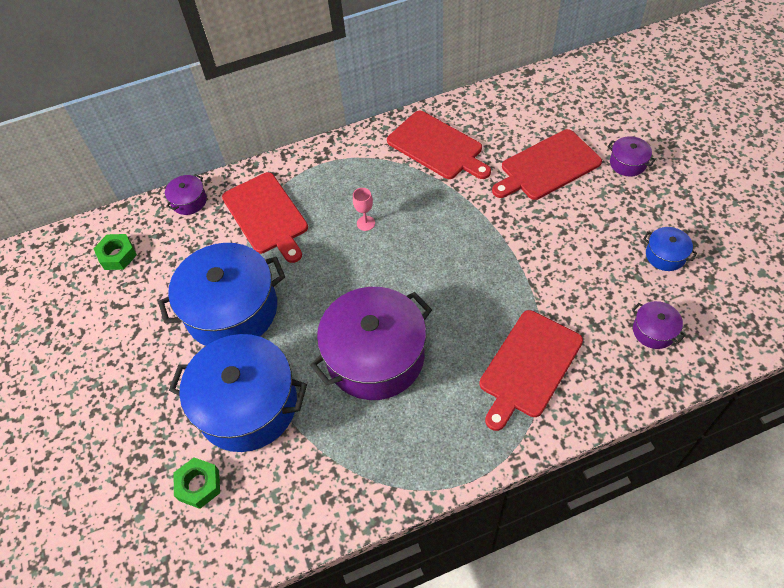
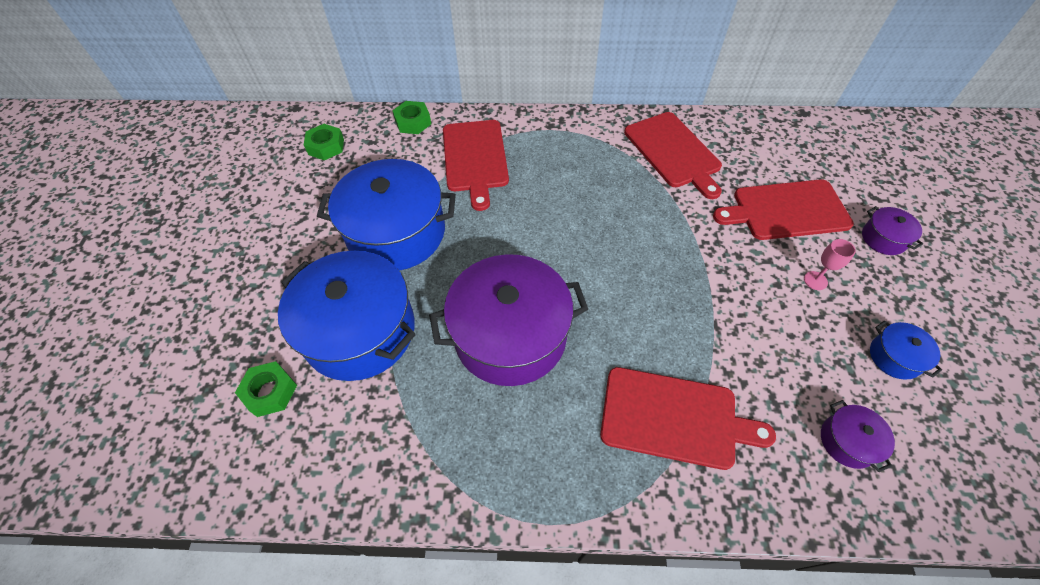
camera: 20 degrees right, 0 degrees up
purple pot [165,174,207,215] -> green nut [393,101,431,134]
pink goblet [353,188,375,231] -> pink goblet moved to [804,239,856,290]
red cutting board [479,310,583,431] -> red cutting board turned 135 degrees counterclockwise [600,367,776,470]

